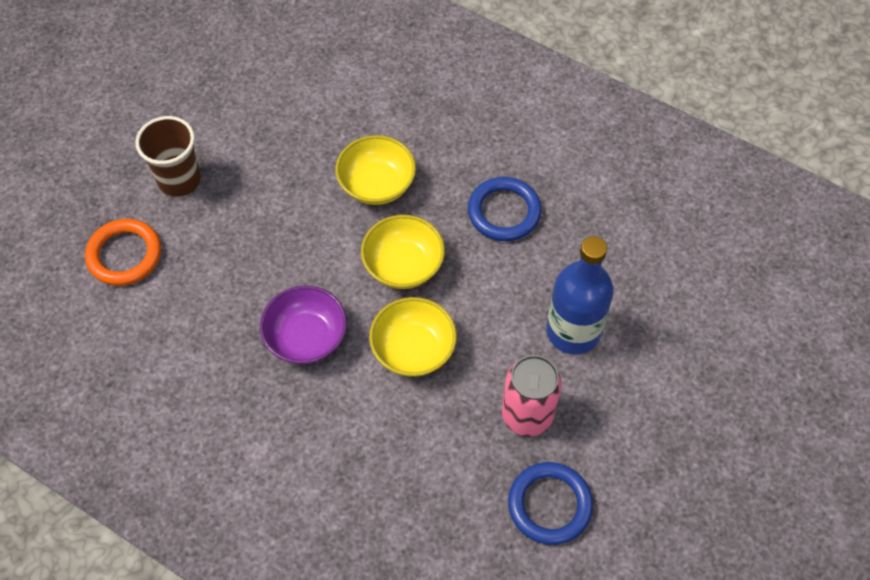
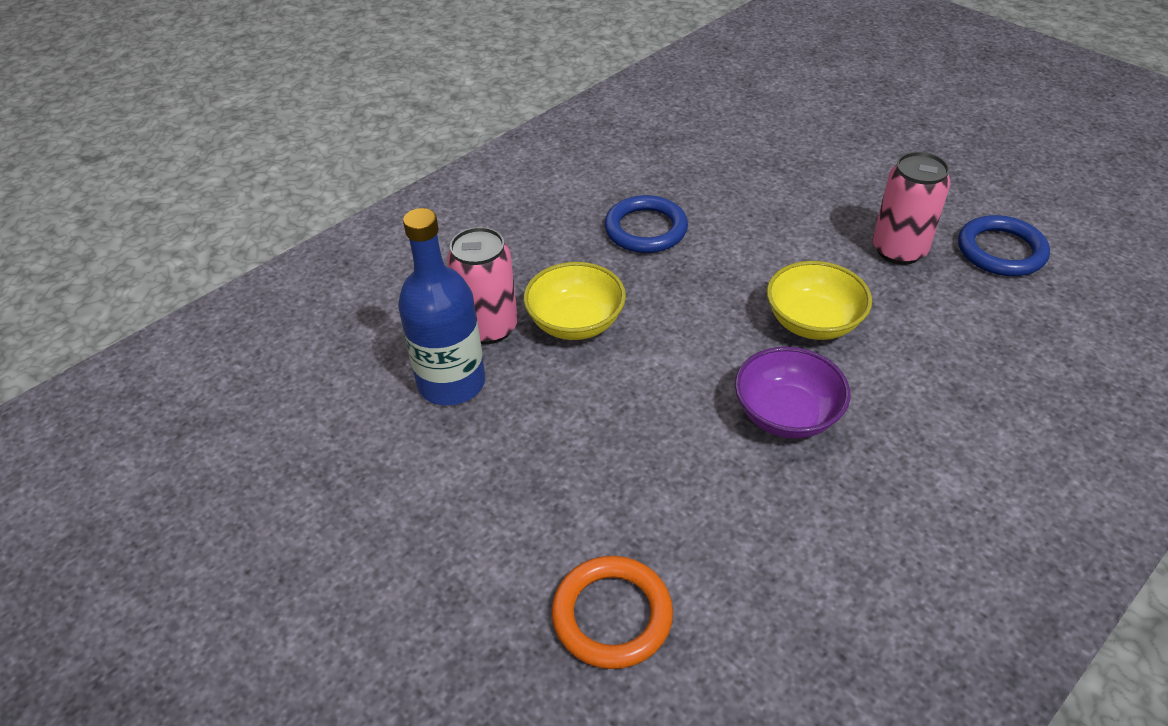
camera: 75 degrees left, 15 degrees down
brown cup [135,116,201,197] -> none
yellow bowl [361,215,445,289] -> none
blue bottle [546,236,614,354] -> blue bottle moved to [398,208,485,406]
none -> pink can [447,227,518,344]

